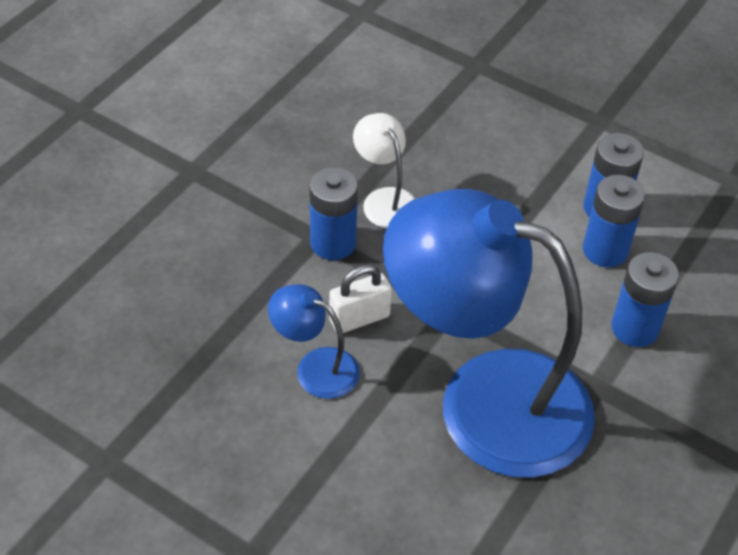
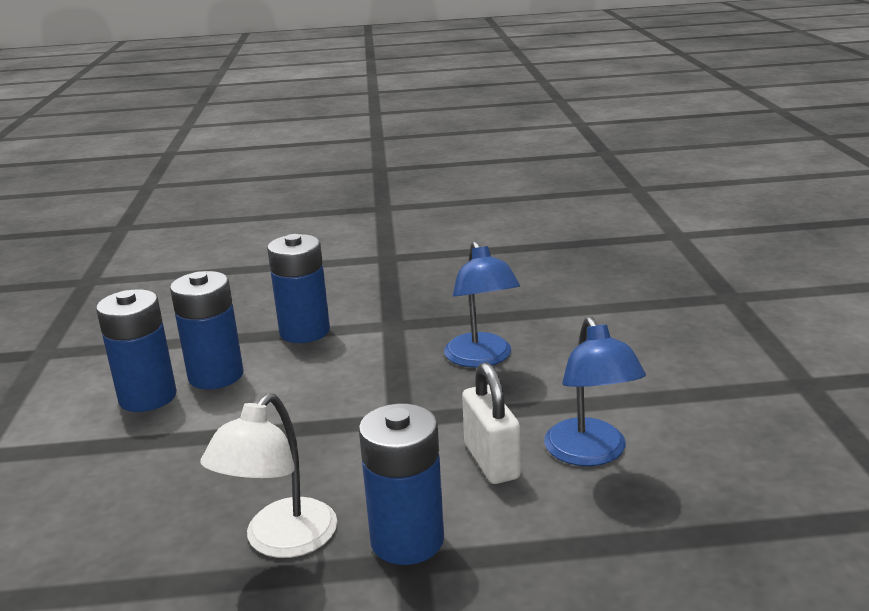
camera: 125 degrees left, 25 degrees down
white padlock [329,264,392,333] -> white padlock turned 45 degrees clockwise [462,362,520,484]
blue lamp [383,189,595,478] -> blue lamp [444,241,520,367], size x0.42

